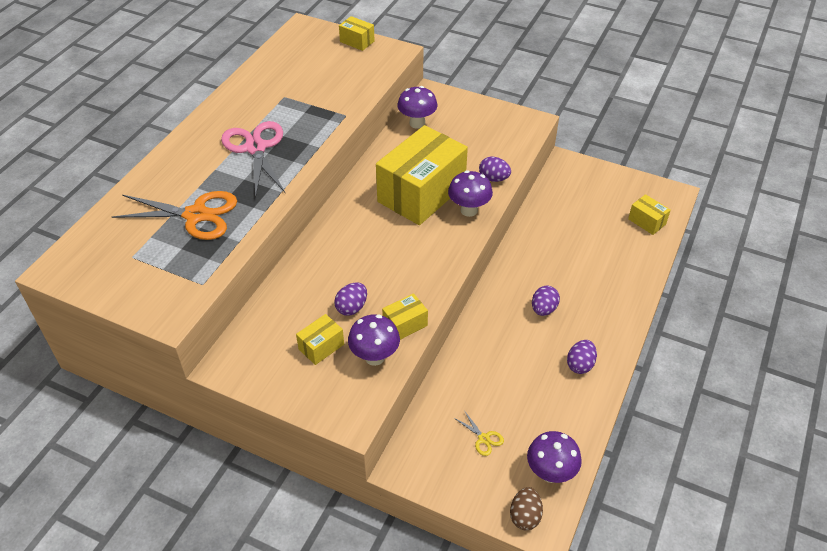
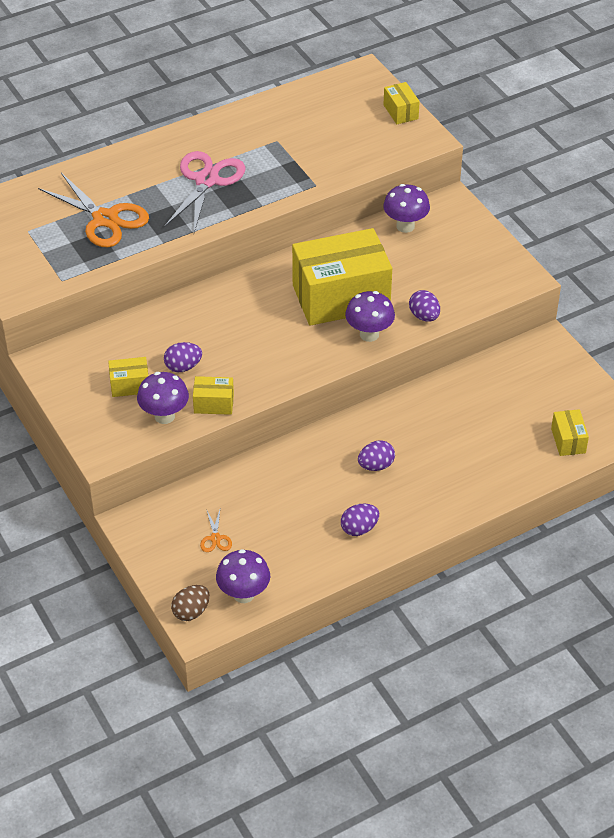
camera: 35 degrees right, 0 degrees up
yellow scissors [454,410,504,456] -> orange scissors [200,510,232,552]

